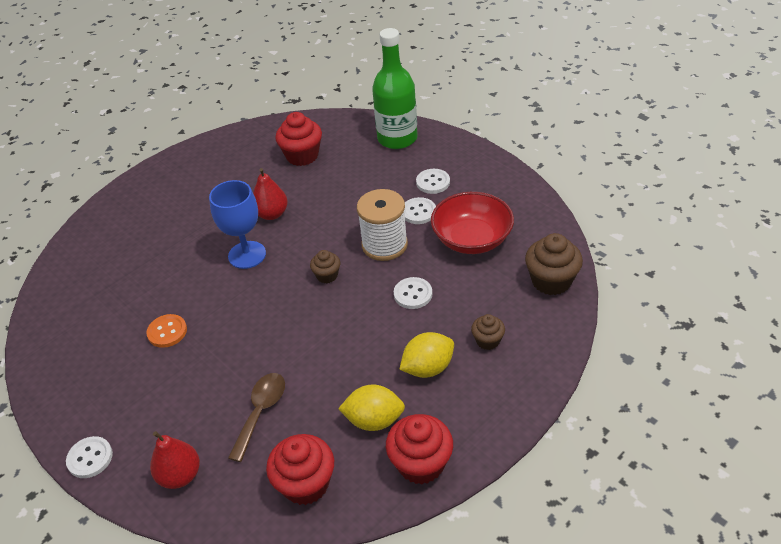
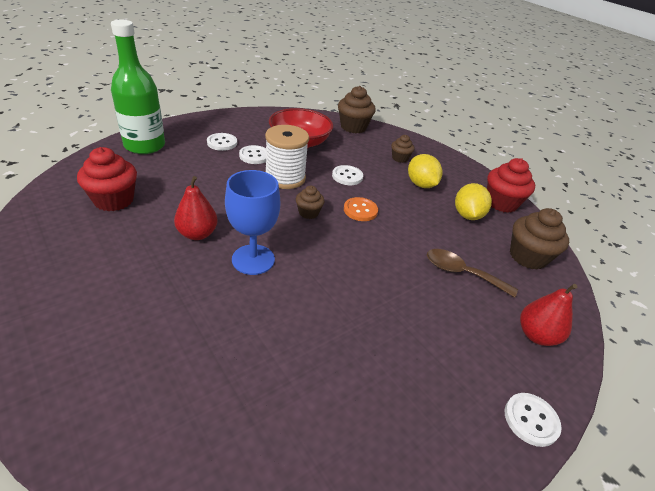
camera: 90 degrees left, 5 degrees down
orange button [146,314,187,348] -> orange button moved to [344,197,378,221]
red cupcake [266,434,334,505] -> brown cupcake [510,208,569,270]

